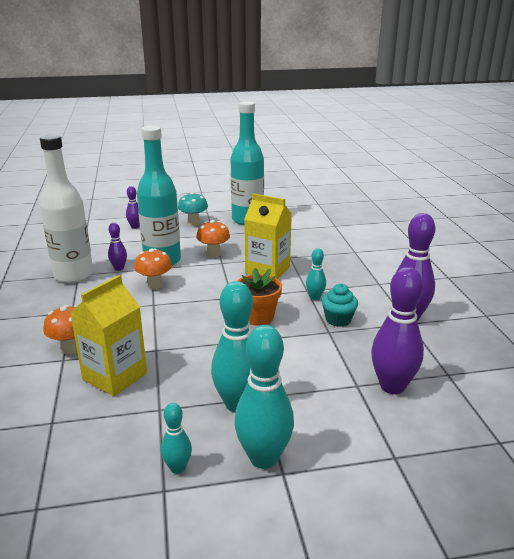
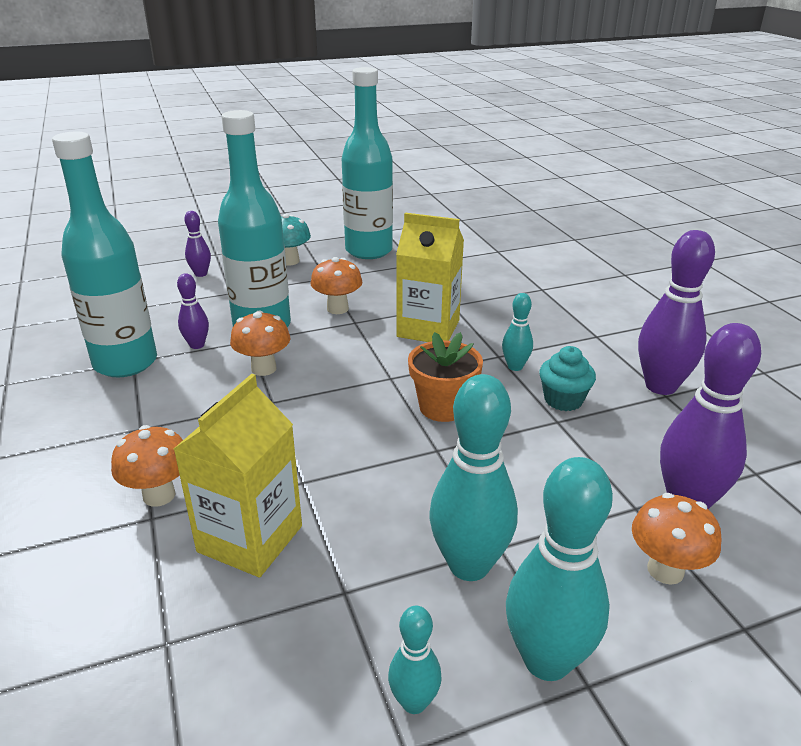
camera: 10 degrees left, 5 degrees up
white bottle [40,134,93,283] -> turquoise bottle [52,132,157,377]
none -> orange mushroom [632,493,721,585]

